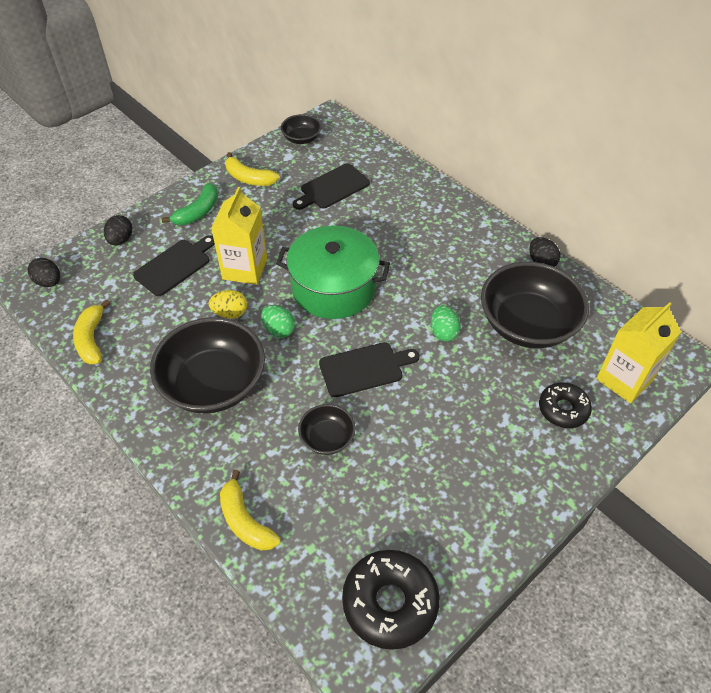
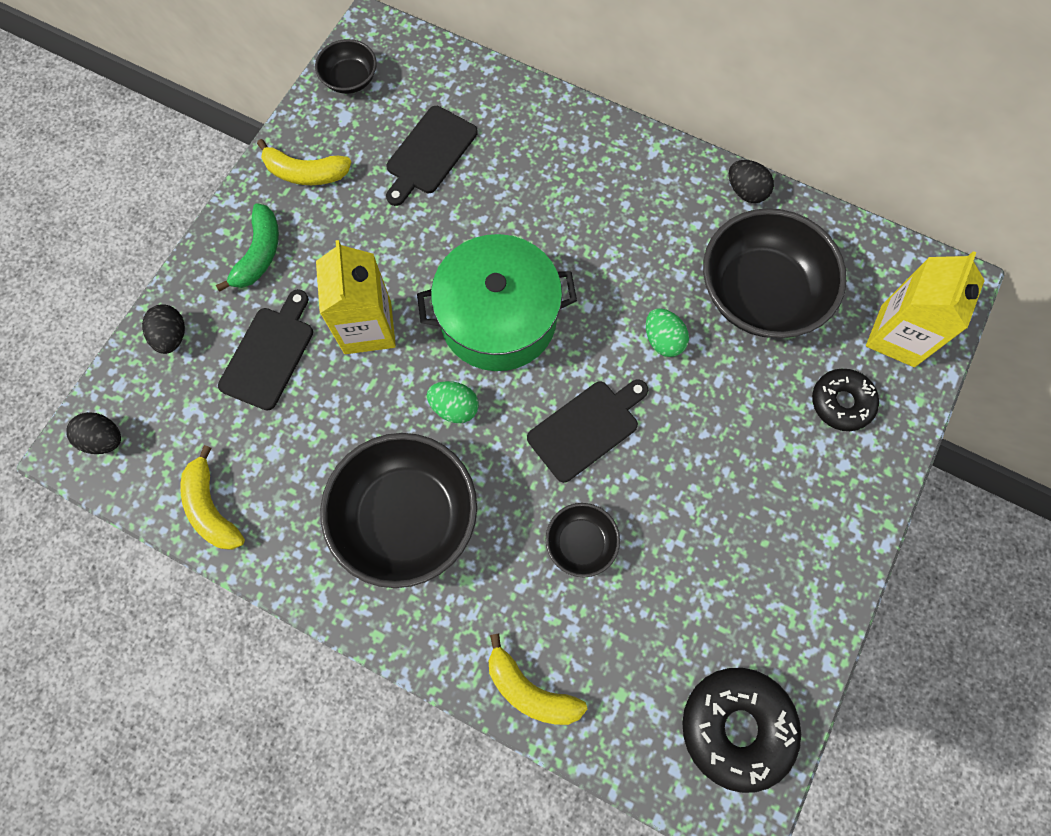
camera: 20 degrees left, 20 degrees up
yellow egg [209,290,247,319] -> none

